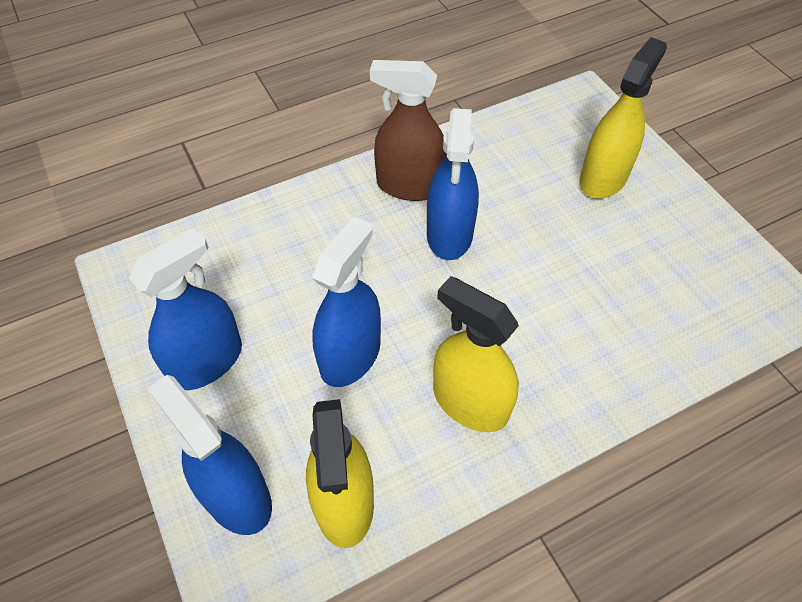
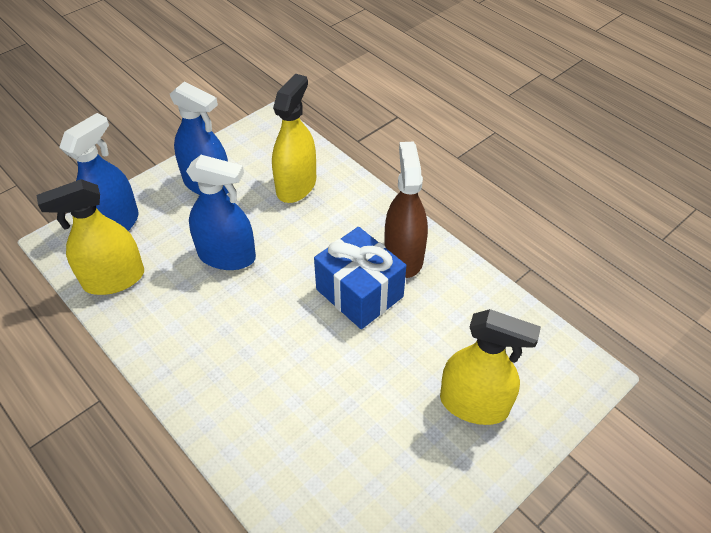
camera: 75 degrees right, 5 degrees down
blue spray bottle [427,108,479,260] -> blue gift [314,227,406,329]
yellow spray bottle [433,276,519,432] -> yellow spray bottle moved to [272,73,316,203]

